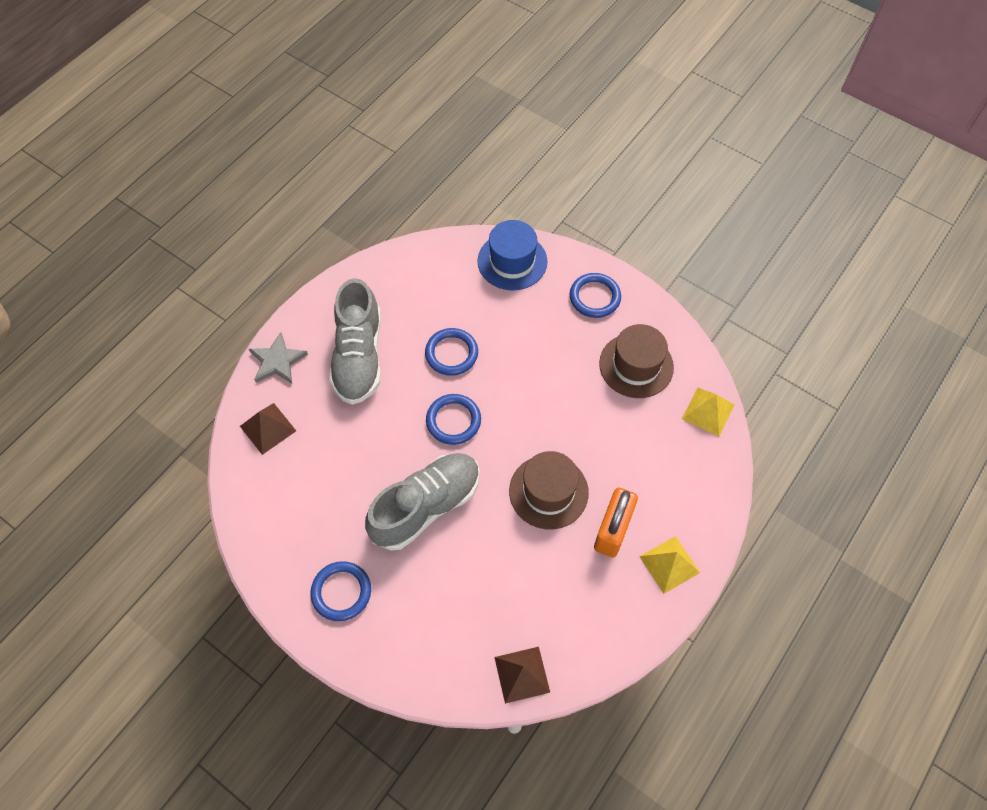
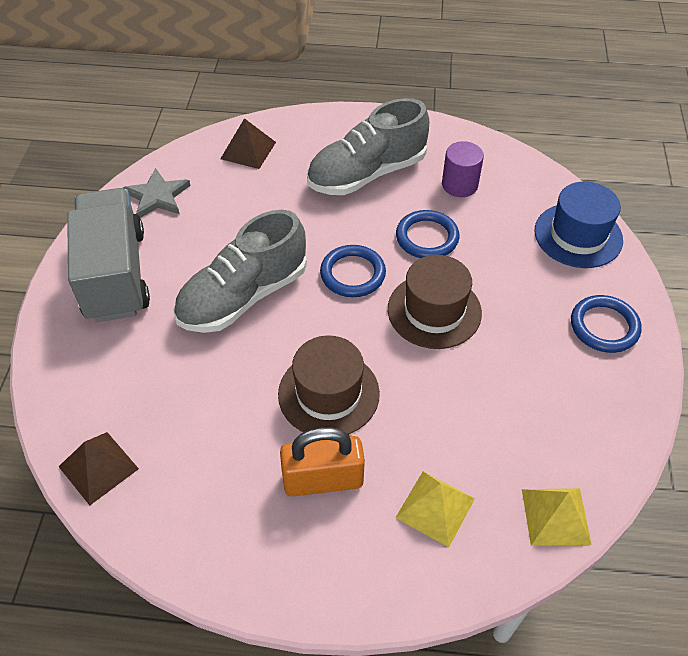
camera: 60 degrees right, 10 degrees down
grey star [249,332,308,384] -> grey star moved to [123,168,191,218]
blue ring [310,561,371,621] -> grey truck [67,188,150,322]
grey shoe [365,453,480,551] -> grey shoe turned 120 degrees clockwise [173,210,307,333]
brown hat [599,324,674,398] -> brown hat moved to [388,255,482,349]
yellow pyramid [639,536,700,594] -> yellow pyramid moved to [395,471,475,547]
none -> purple cylinder [442,141,484,197]

